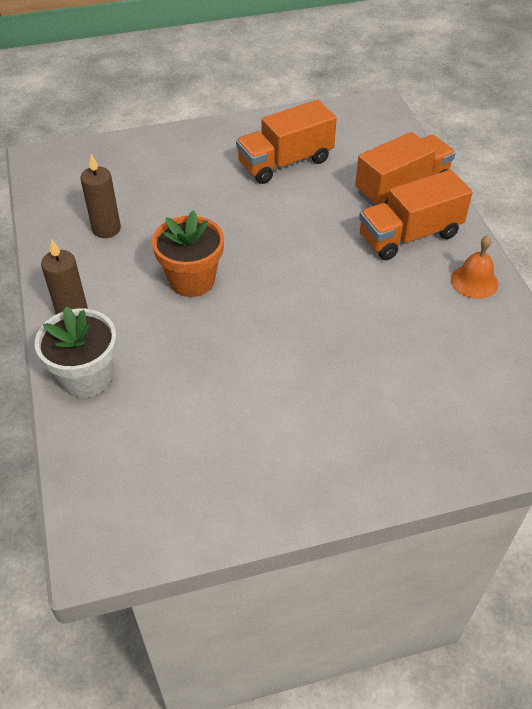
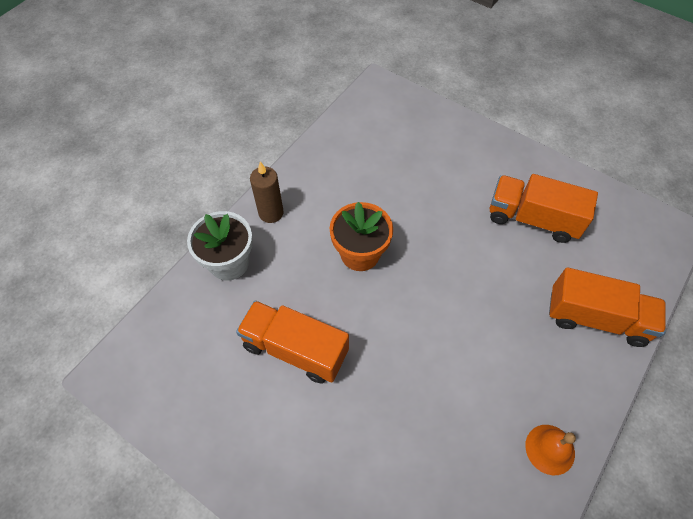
camera: 50 degrees right, 10 degrees up
brown candle [80,154,121,238] -> none
orange truck [359,170,473,260] -> orange truck moved to [236,301,349,383]

